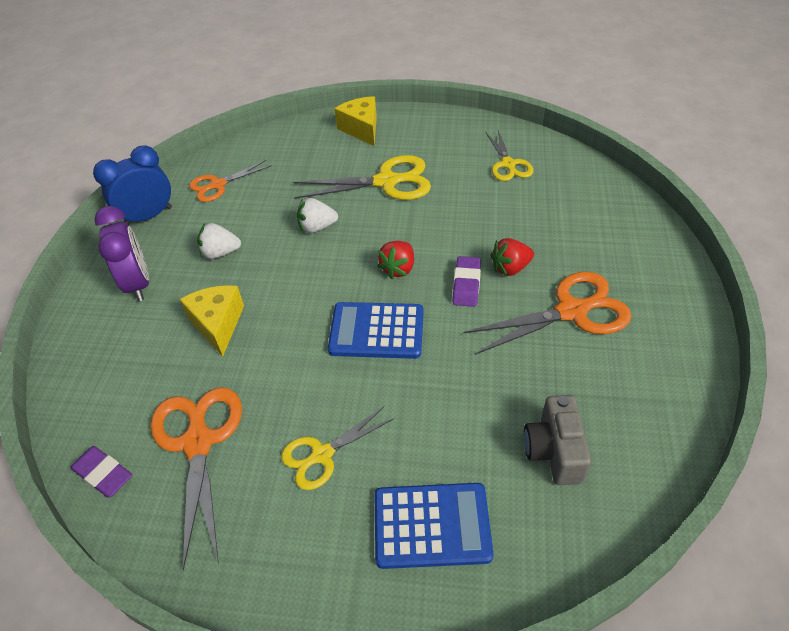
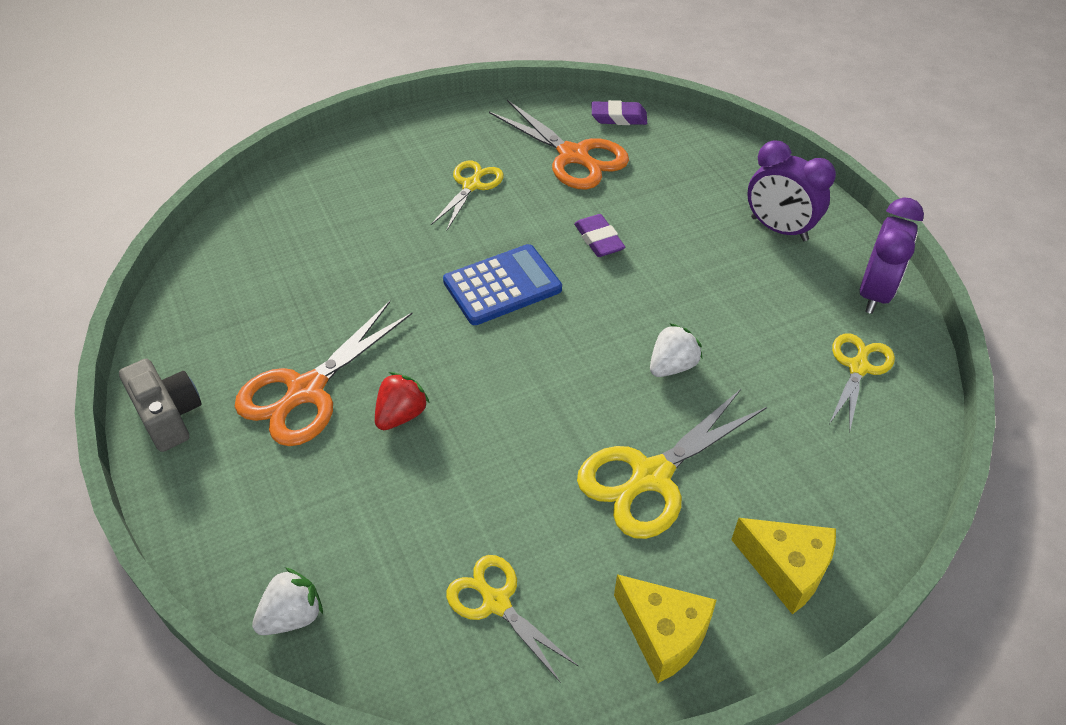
camera: 145 degrees right, 0 degrees up
blue clock [93,145,172,225] -> purple clock [860,198,924,314]
yellow cheese [179,285,244,356] -> yellow cheese moved to [614,574,716,683]
orange scissors [189,160,272,202] -> yellow scissors [830,333,895,433]
white strawberry [197,223,241,259] -> white strawberry moved to [252,567,323,635]
blue calculator [375,483,494,569] -> none
red strawberry [377,241,414,279] -> none
purple eraser [453,256,481,307] -> purple eraser moved to [574,214,625,257]
grey camera [524,395,592,485] -> grey camera moved to [119,359,202,452]

